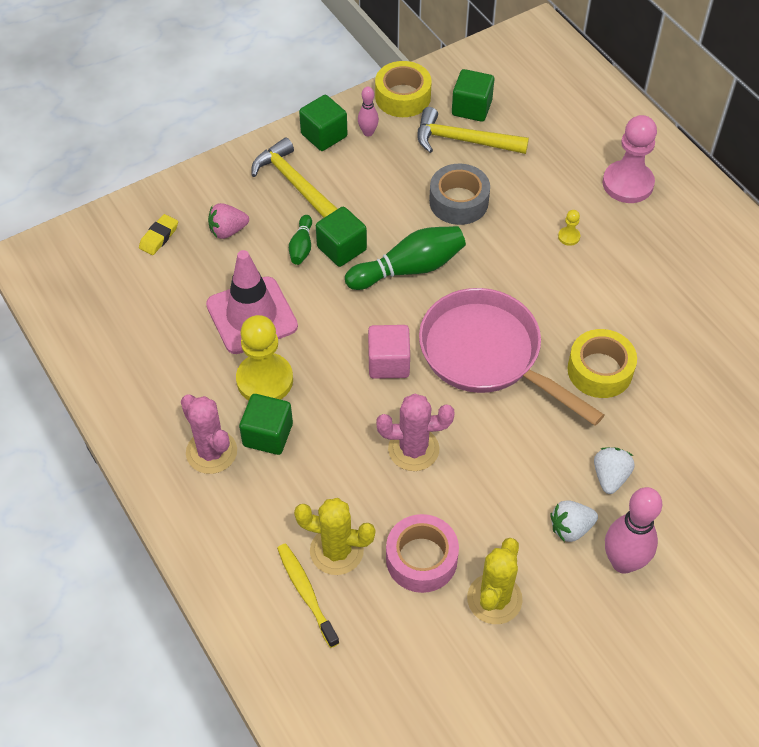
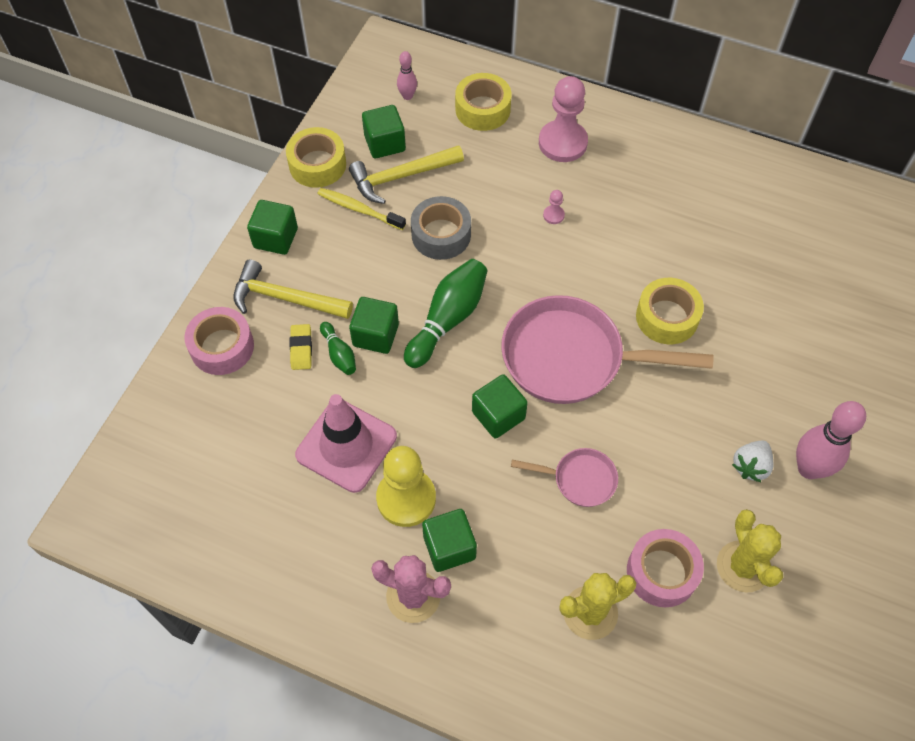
camera: 35 degrees left, 5 degrees up
yellow eraser [139,214,178,255] -> yellow eraser moved to [290,324,312,370]
pink strawberry [208,203,249,239] -> none
yellow toothbrush [277,543,339,648] -> yellow toothbrush moved to [318,188,406,230]
pink bowling pin [358,87,379,136] -> pink bowling pin moved to [397,51,417,100]
pink cube [368,325,410,379] -> green cube [472,374,528,439]
pink cactus [376,394,455,471] -> pink pan [511,448,618,507]
yellow pawn [558,210,580,246] -> pink pawn [543,190,565,224]
white strawberry [594,447,635,494] -> none
none -> pink tape [184,307,254,375]
none -> yellow tape [455,73,512,131]

